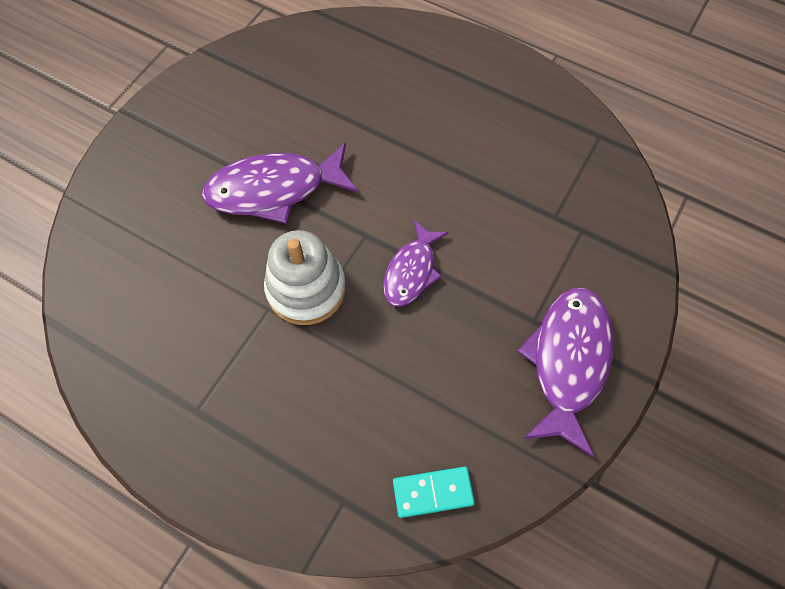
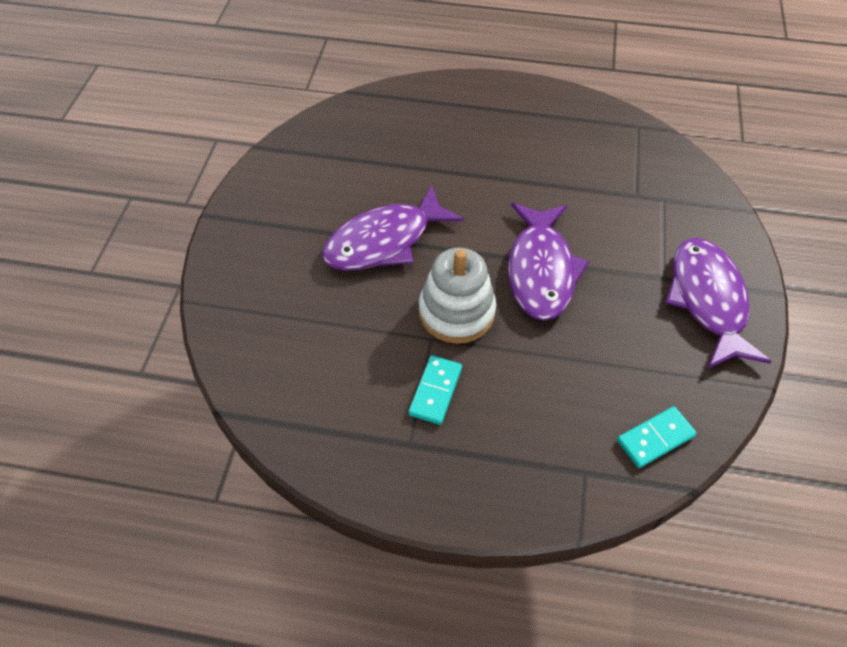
camera: 20 degrees left, 10 degrees down
purple fish [383,220,449,307] -> purple fish [508,203,589,321], size x1.63
none -> turquoise domino [409,355,462,425]

